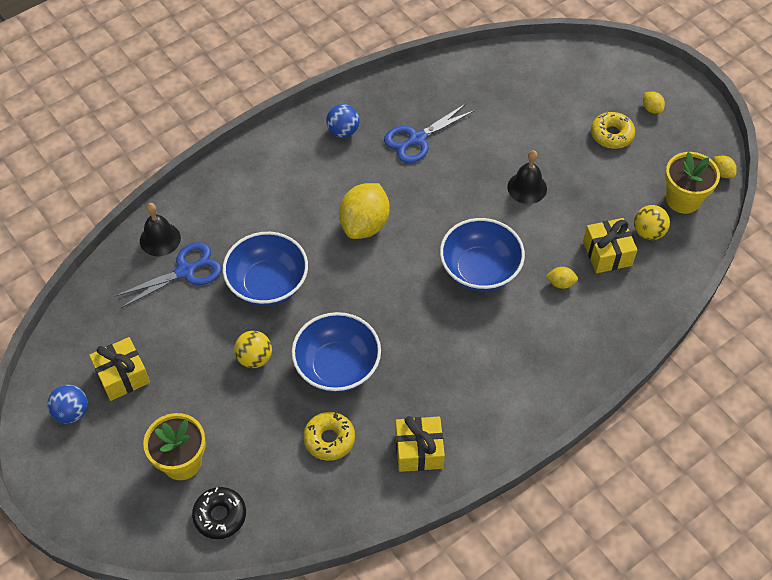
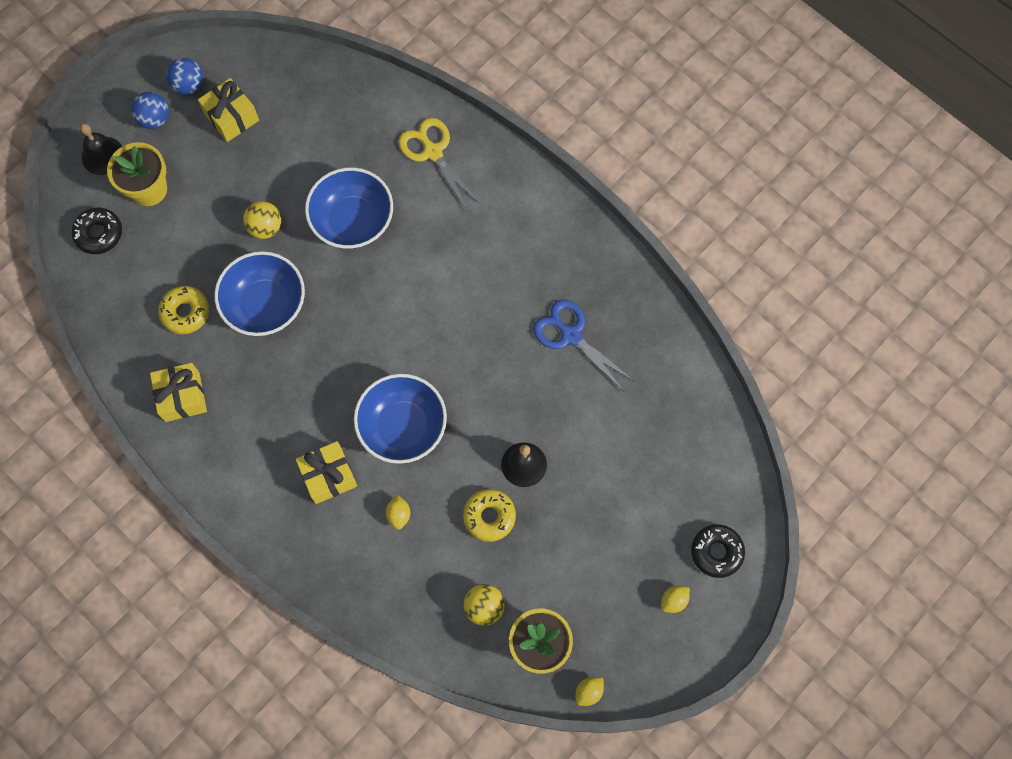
camera: 80 degrees right, 15 degrees up
blue scissors [115,242,222,308] -> none
black bell [140,203,181,256] -> black bell moved to [80,124,122,175]
blue ball [326,104,359,138] -> blue ball moved to [131,92,169,129]
yellow lemon [339,183,390,239] -> none
yellow gift [583,218,637,273] -> yellow gift moved to [296,441,357,504]
yellow donut [591,111,635,149] -> yellow donut moved to [463,489,516,542]
none -> yellow scissors [399,118,480,210]
none -> black donut [691,524,745,578]

